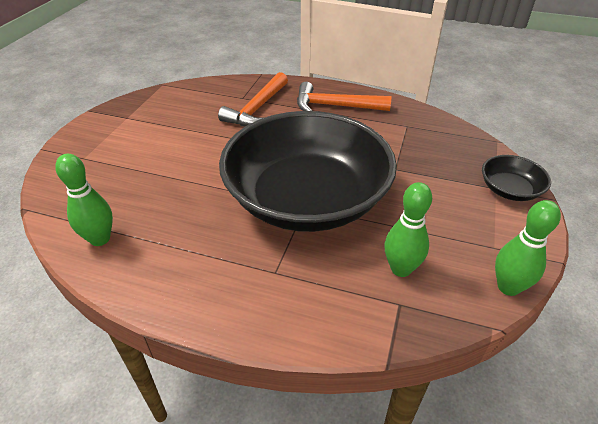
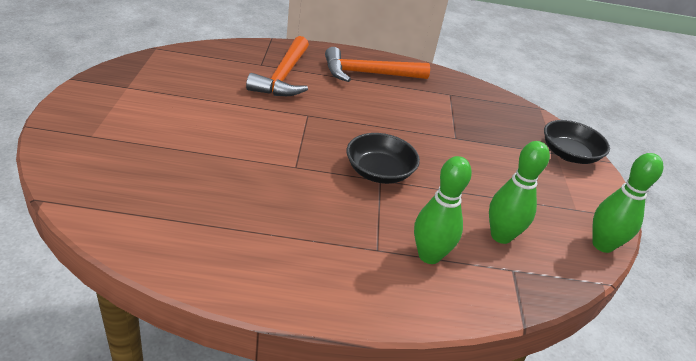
camera: 20 degrees left, 5 degrees down
green bowling pin [55,154,113,246] -> green bowling pin moved to [414,156,472,264]
black bowl [219,111,397,232] -> black bowl [347,133,420,184], size x0.40

